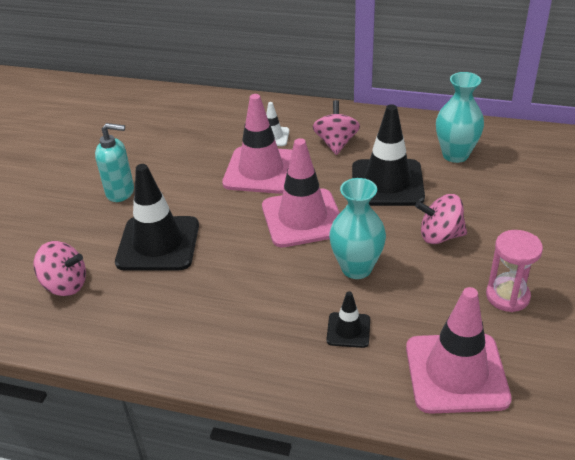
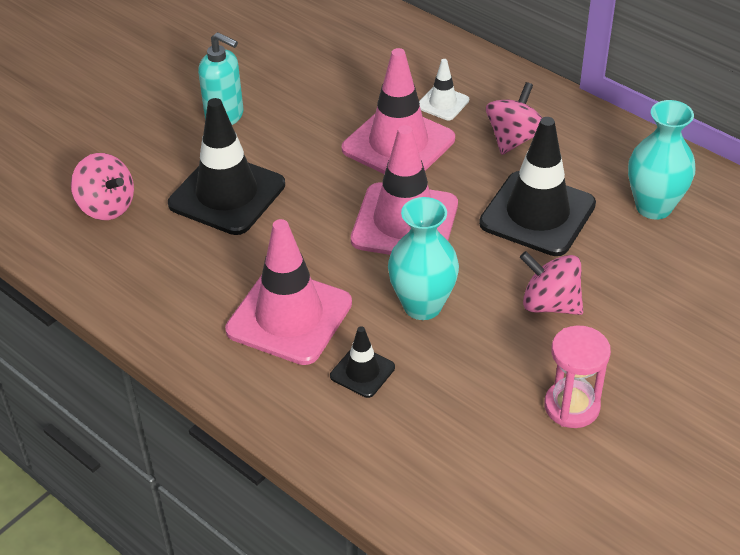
camera: 25 degrees right, 5 degrees up
pink traffic cone [406,287,512,414] -> pink traffic cone moved to [225,219,352,365]

